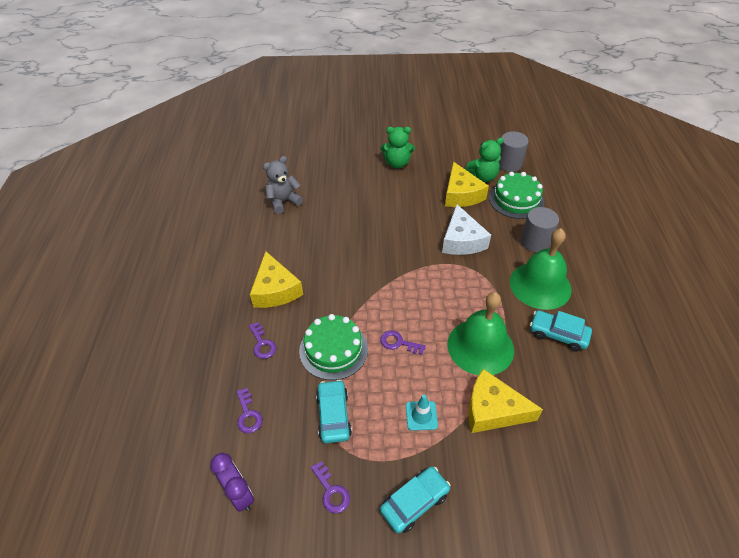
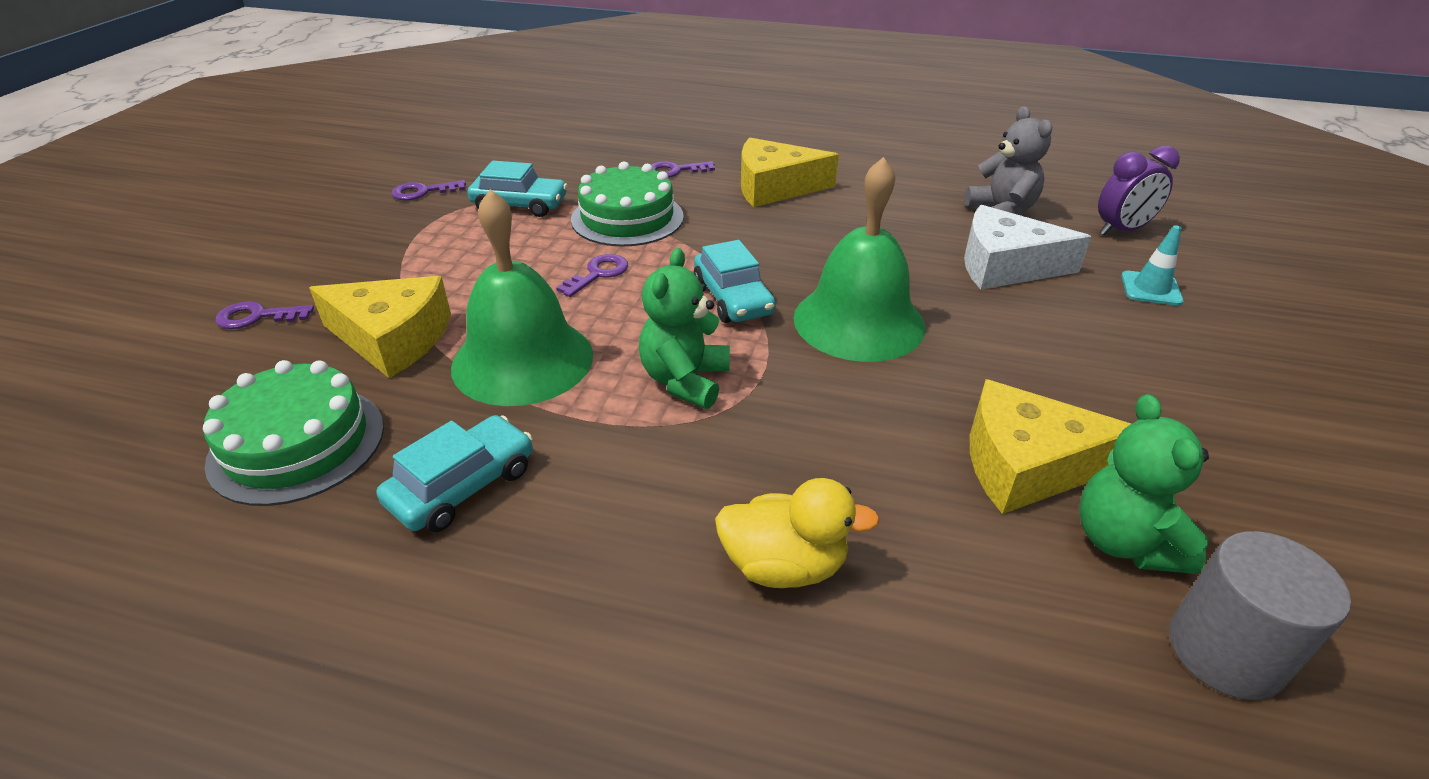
camera: 105 degrees right, 10 degrees down
purple clock [210,453,254,512] -> purple clock moved to [1098,145,1180,235]
purple key [236,388,263,433] -> purple key moved to [215,301,314,329]
green teddy bear [380,127,415,168] -> green teddy bear moved to [639,248,730,409]
turquoise car [380,466,451,533] -> turquoise car moved to [694,240,776,323]
turquoise traffic cone [406,395,438,431] -> turquoise traffic cone moved to [1121,225,1183,306]
white cheese [442,204,491,255] -> white cheese moved to [964,205,1092,290]
yellow cheese [468,369,543,433] -> yellow cheese turned 75 degrees clockwise [309,276,451,378]
green cake [489,172,544,219] -> green cake moved to [203,360,384,506]
green bell [510,228,572,310] -> green bell moved to [793,157,925,362]
grey cylinder [521,207,559,253] -> yellow duck [715,478,880,588]

